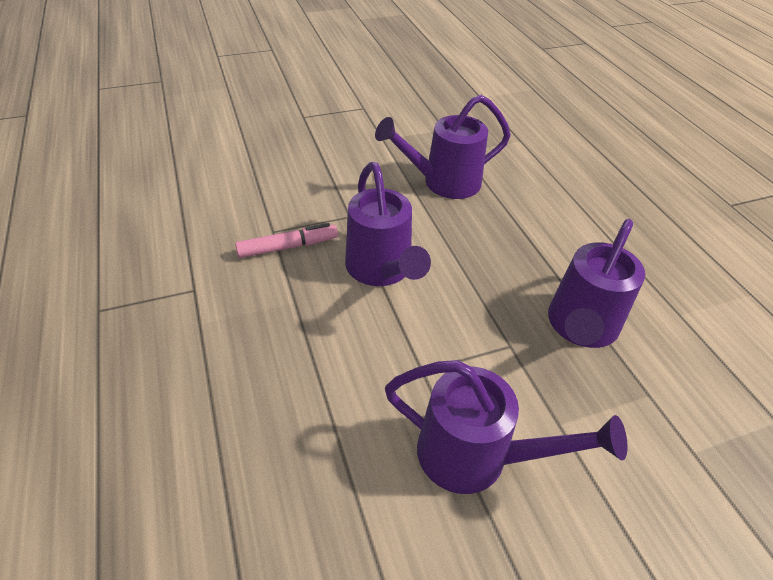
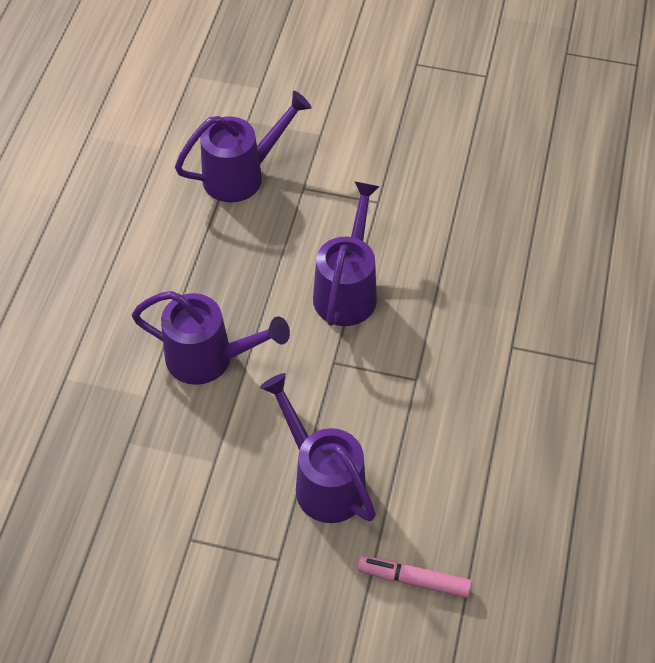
camera: 145 degrees left, 10 degrees up
pink marker [235,223,338,258] -> pink marker moved to [357,556,472,598]
purple watering can [385,360,628,494] -> purple watering can moved to [260,373,376,523]

